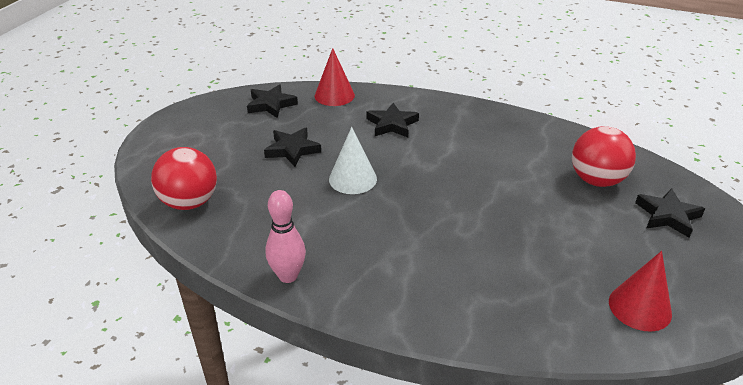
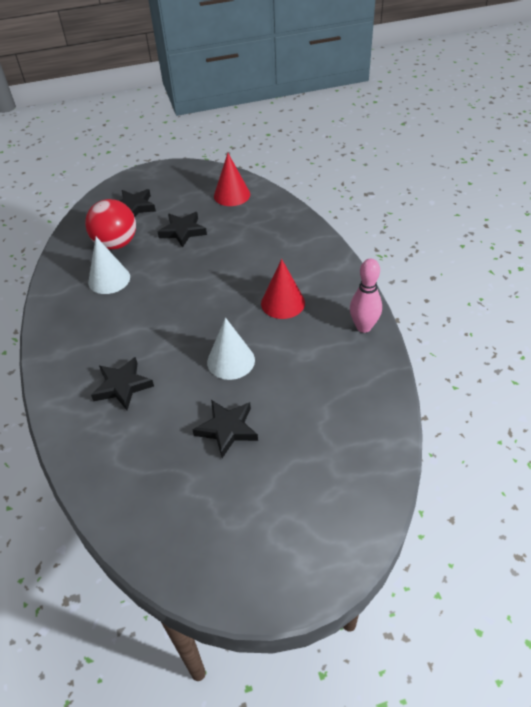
camera: 125 degrees left, 10 degrees up
red ball [151,147,217,210] -> none
black star [247,84,298,118] -> black star moved to [158,212,207,248]
red cone [315,48,355,106] -> red cone moved to [261,259,305,319]
none -> white cone [88,237,130,294]

